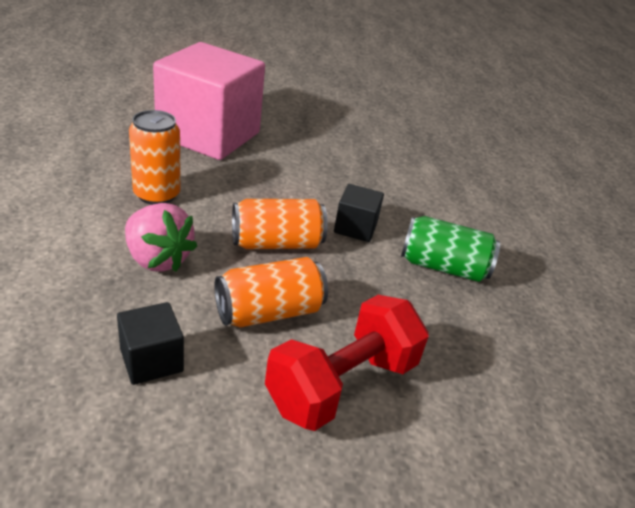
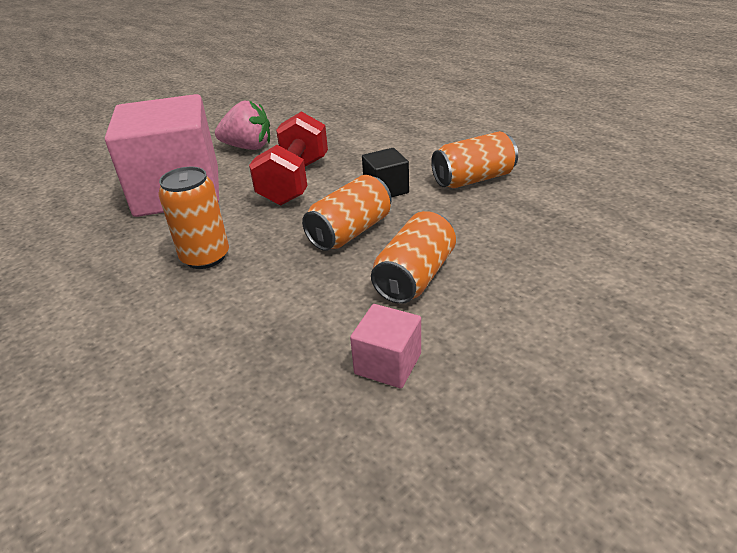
camera: 30 degrees left, 0 degrees up
black cube [117,302,184,385] -> pink cube [350,304,421,388]
pink strawberry [125,203,197,272] -> pink strawberry moved to [215,100,270,150]
red dumbbell [265,295,429,431] -> red dumbbell moved to [249,111,328,206]
green can [401,216,500,282] -> orange can [431,131,518,188]

